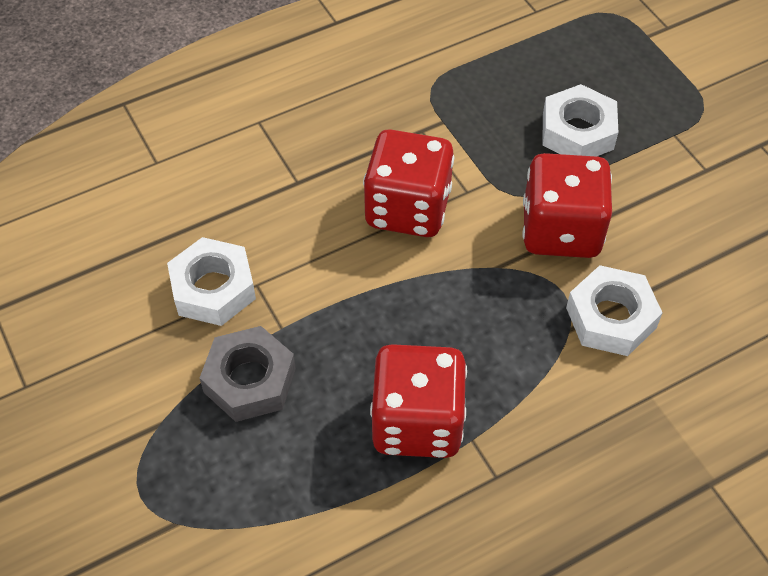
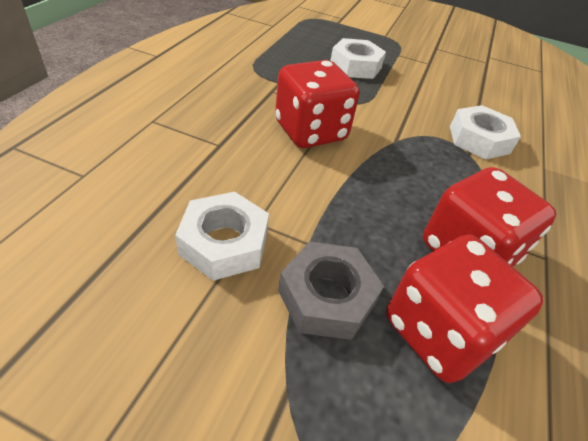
camera: 45 degrees left, 10 degrees down
red dice [523,153,612,258] -> red dice moved to [386,234,544,383]

